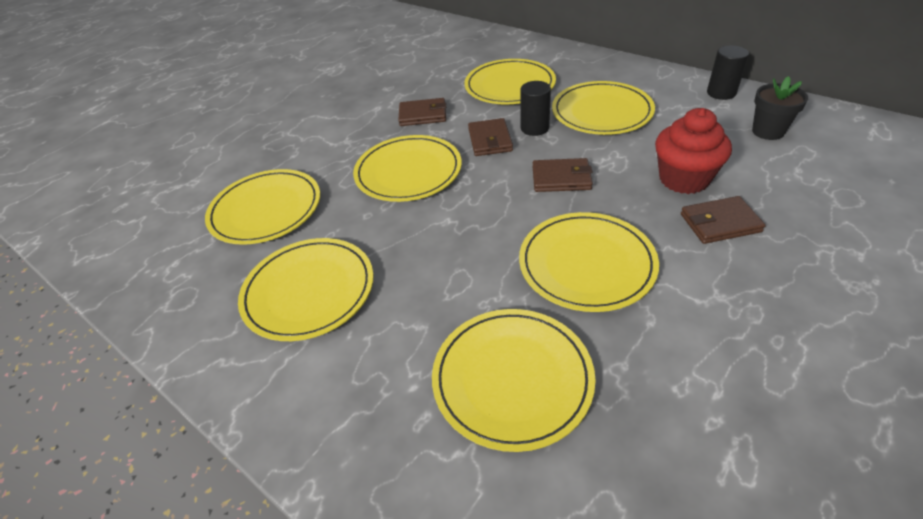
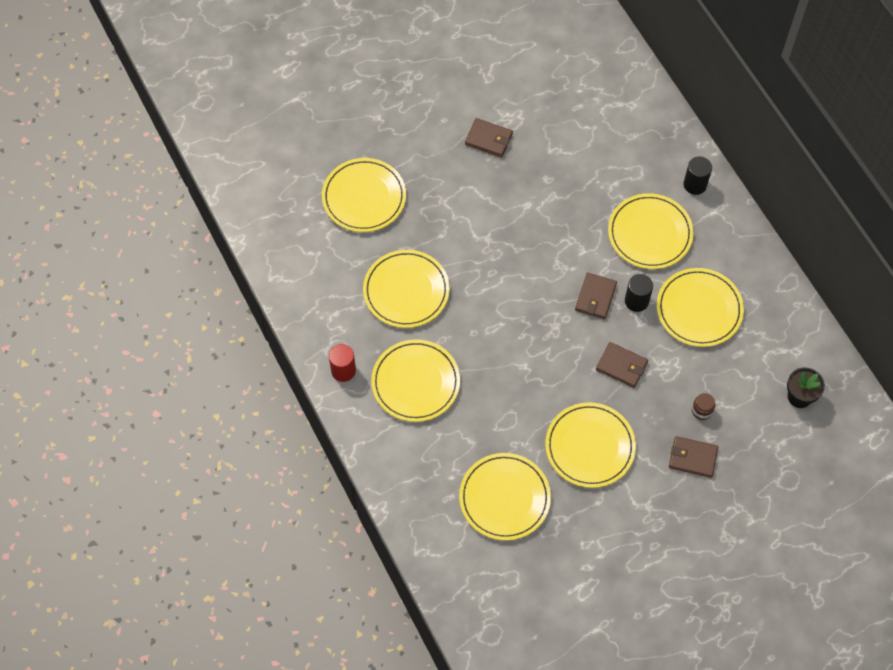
camera: 20 degrees right, 20 degrees up
yellow plate [353,135,462,202] -> yellow plate moved to [322,158,406,232]
brown wallet [398,98,446,126] -> brown wallet moved to [465,118,513,157]
red cupcake [655,108,732,194] -> brown jar [692,393,715,420]
black cylinder [707,46,749,100] -> black cylinder moved to [684,156,712,195]
none -> red cylinder [329,344,356,382]

